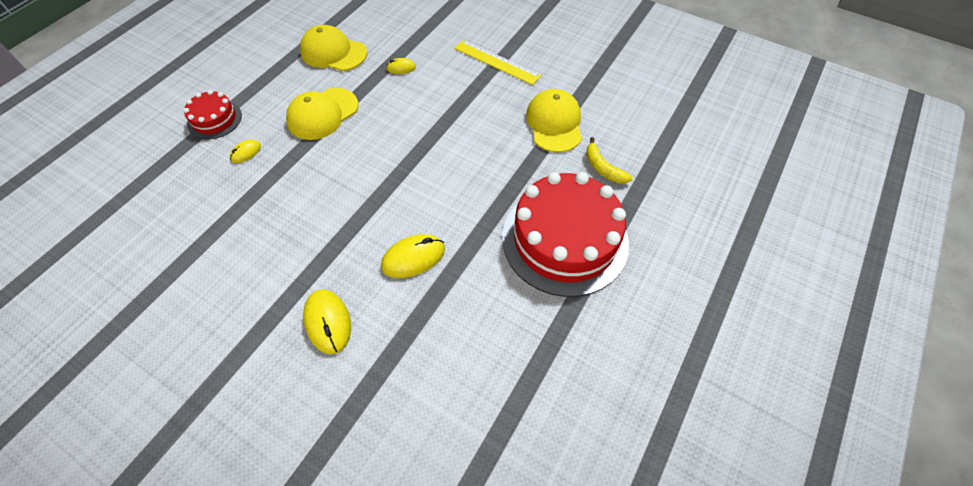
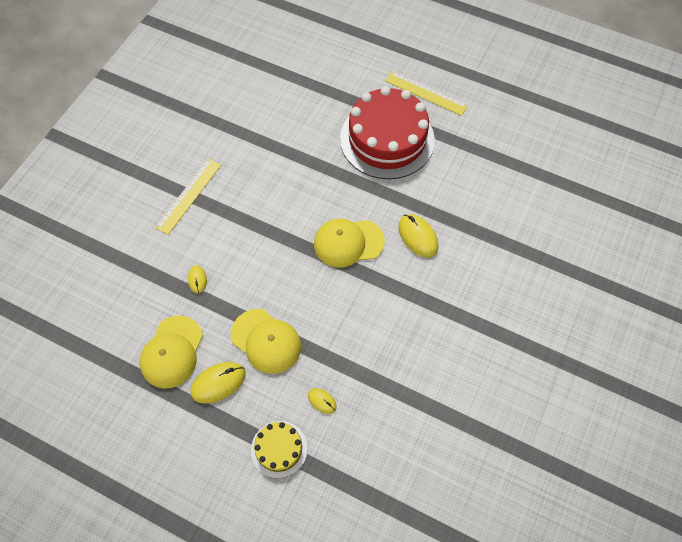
camera: 95 degrees left, 5 degrees up
red cake [183,90,242,140] -> yellow cake [251,421,308,478]
yellow mouse [303,289,351,354] -> yellow mouse moved to [190,362,246,404]
yellow cap [526,89,582,152] -> yellow cap moved to [314,219,385,267]
yellow banana [586,137,633,184] -> none
none -> yellow ruler [385,71,468,116]

